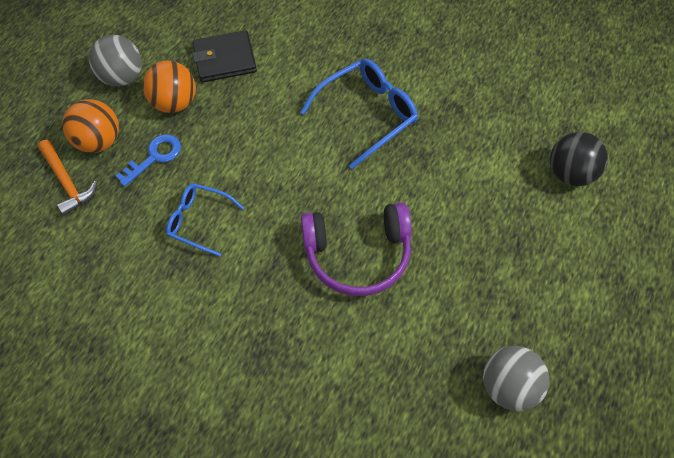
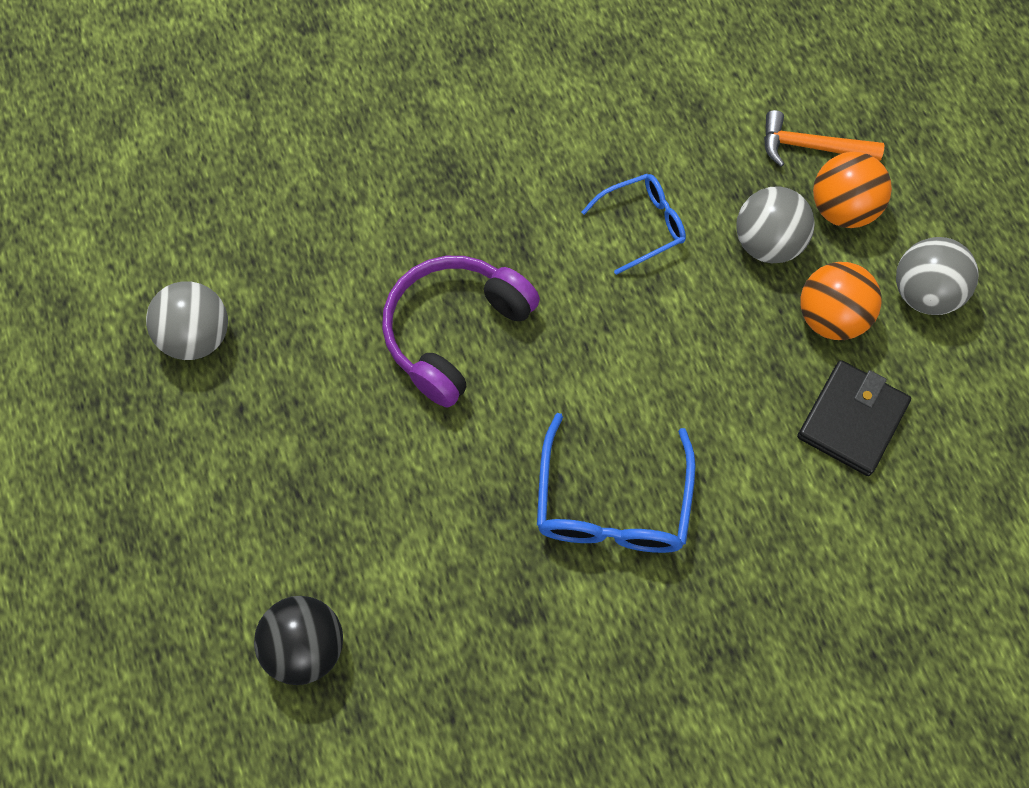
camera: 135 degrees right, 5 degrees up
blue key [116,134,181,187] -> grey ball [736,186,815,263]

